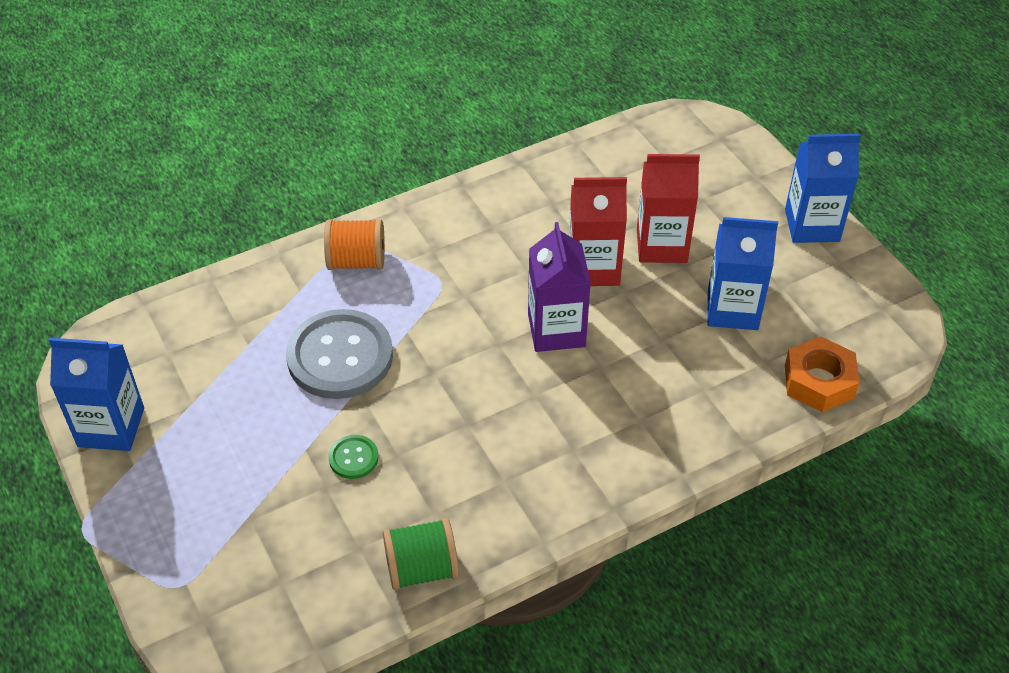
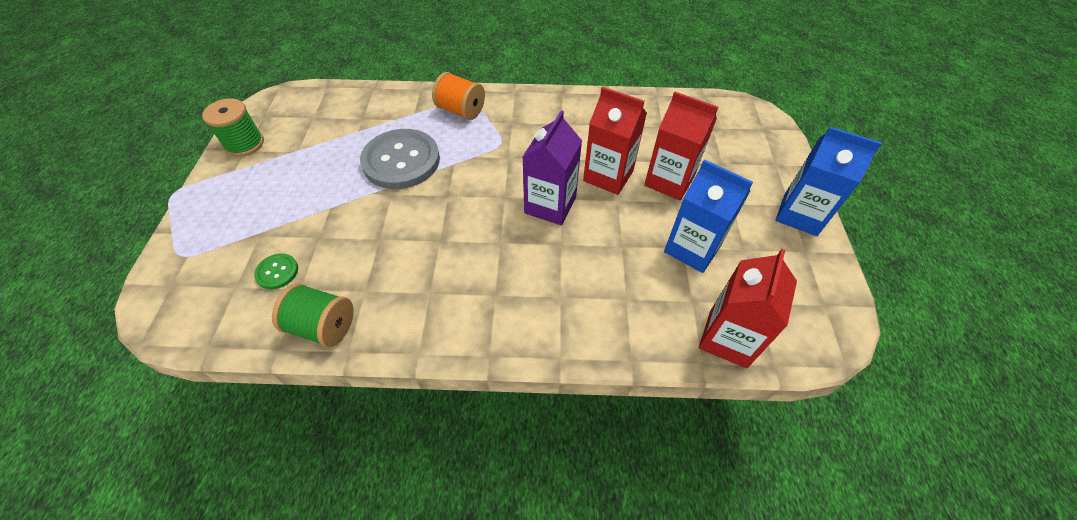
camera: 30 degrees right, 5 degrees up
blue carton [49,338,144,451] -> green spool [202,98,264,157]
green button [328,435,379,479] -> green button moved to [254,253,298,289]
orange nut [785,336,859,412] -> red carton [699,249,797,368]

